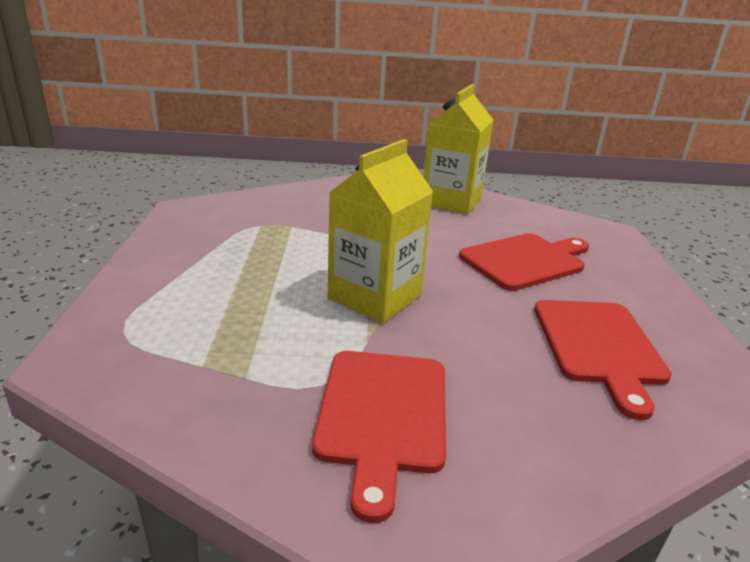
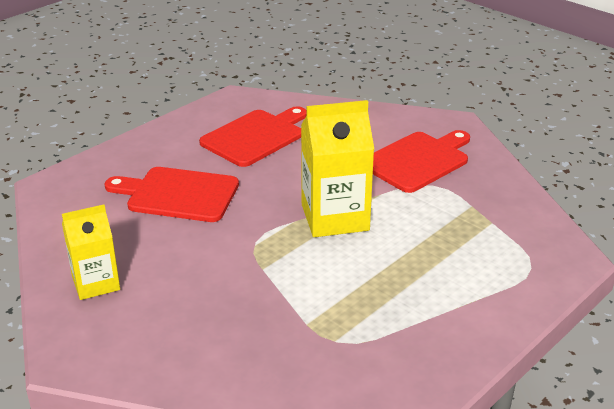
camera: 135 degrees left, 5 degrees up
yellow carton [424,84,493,214] -> yellow carton [62,204,120,300], size x0.64

